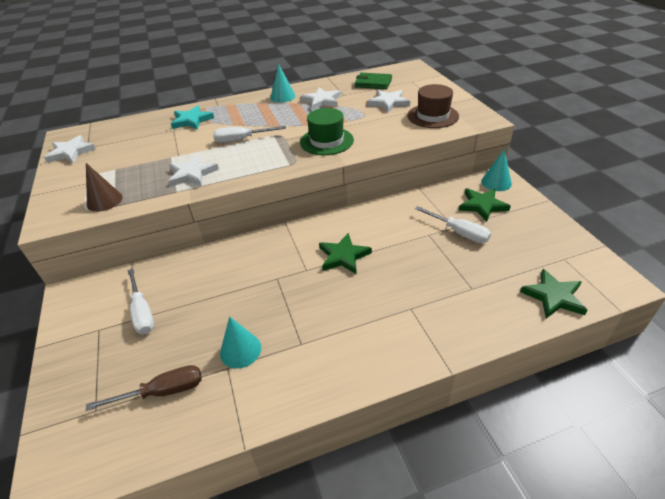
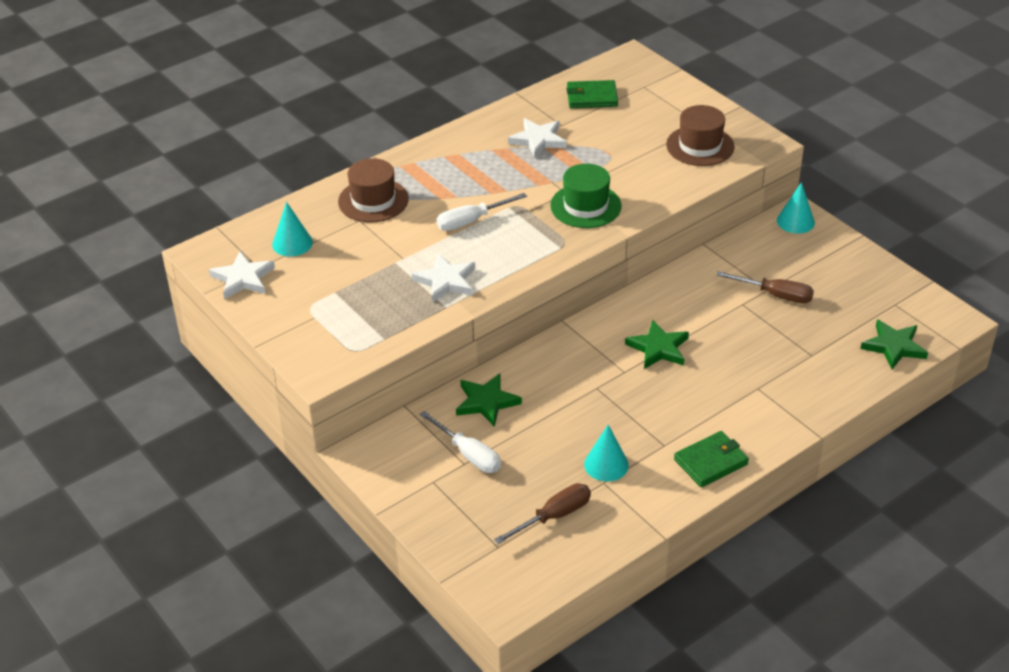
camera: 20 degrees left, 0 degrees up
brown cone [86,163,123,212] -> none
turquoise star [171,105,214,130] -> brown hat [338,158,409,222]
turquoise cone [270,64,295,103] -> turquoise cone moved to [272,202,313,257]
white star [368,90,410,113] -> none
white screwdriver [415,206,491,243] -> brown screwdriver [716,271,814,303]
green star [459,188,511,222] -> green star moved to [456,374,522,427]
none -> green wallet [674,431,749,487]

